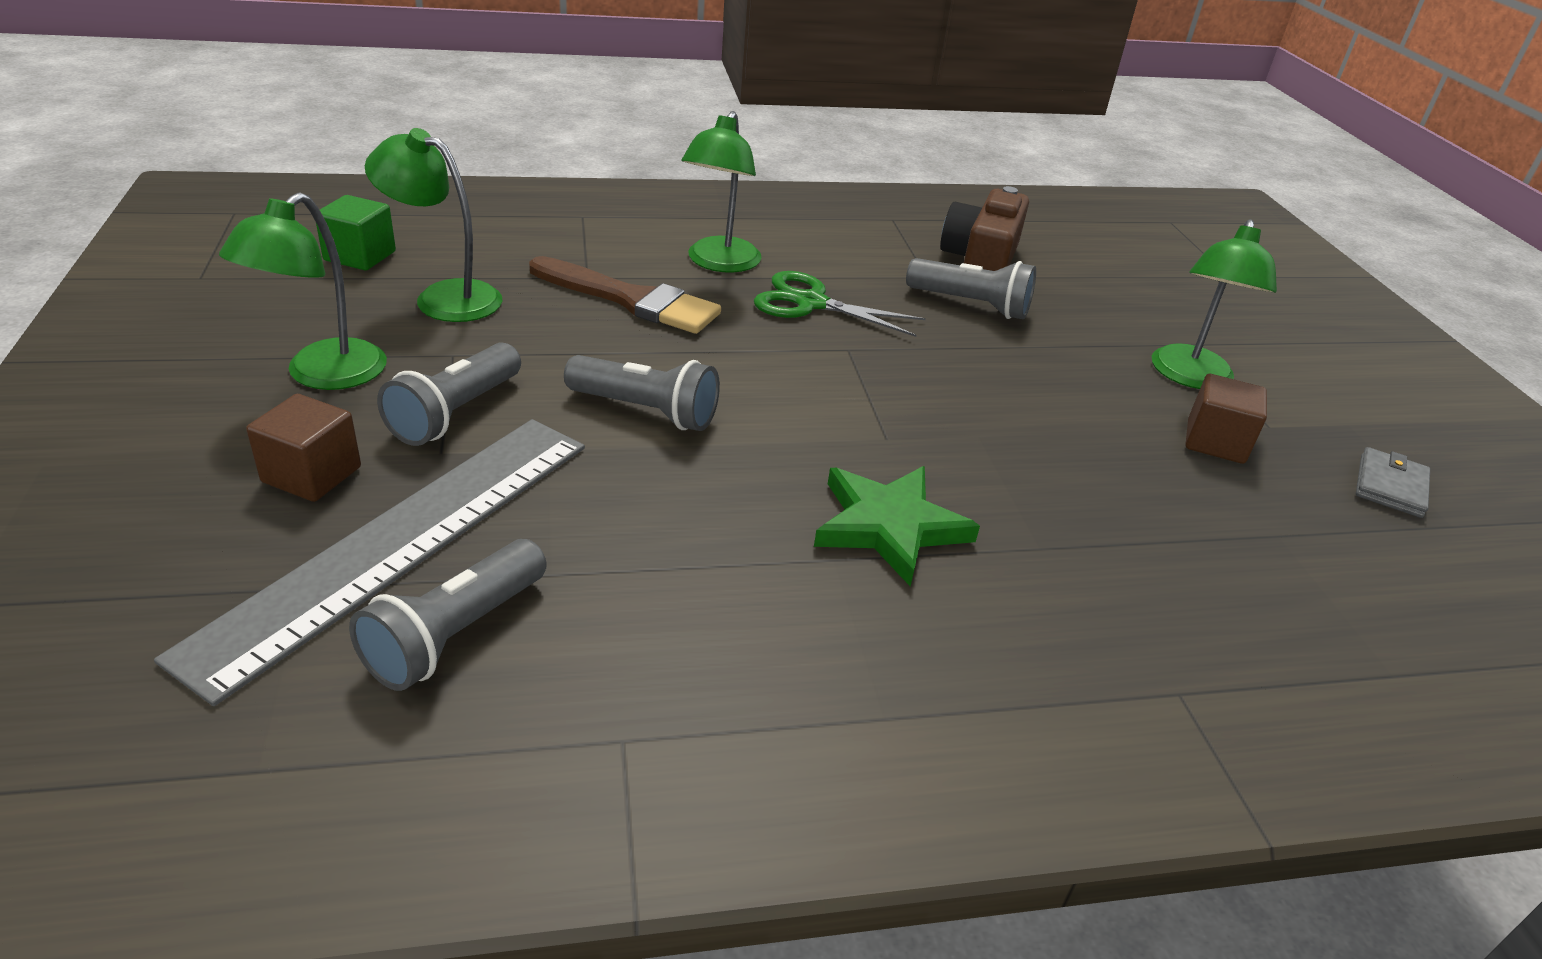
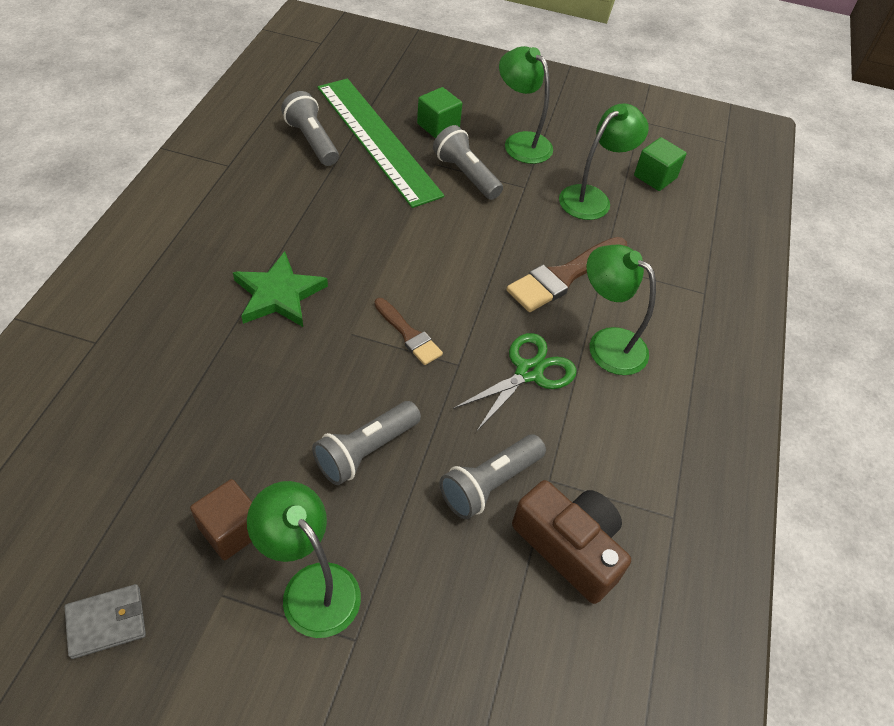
camera: 115 degrees right, 15 degrees up
grey ruler [154,419,585,706] -> green ruler [318,78,444,208]
brown cube [246,394,361,502] -> green cube [417,87,462,139]
grey flashlight [564,355,720,431] -> grey flashlight moved to [312,401,421,485]
grey wallet [1356,447,1430,518] -> grey wallet turned 75 degrees counterclockwise [65,584,146,659]
none -> brown brush [374,298,443,365]

